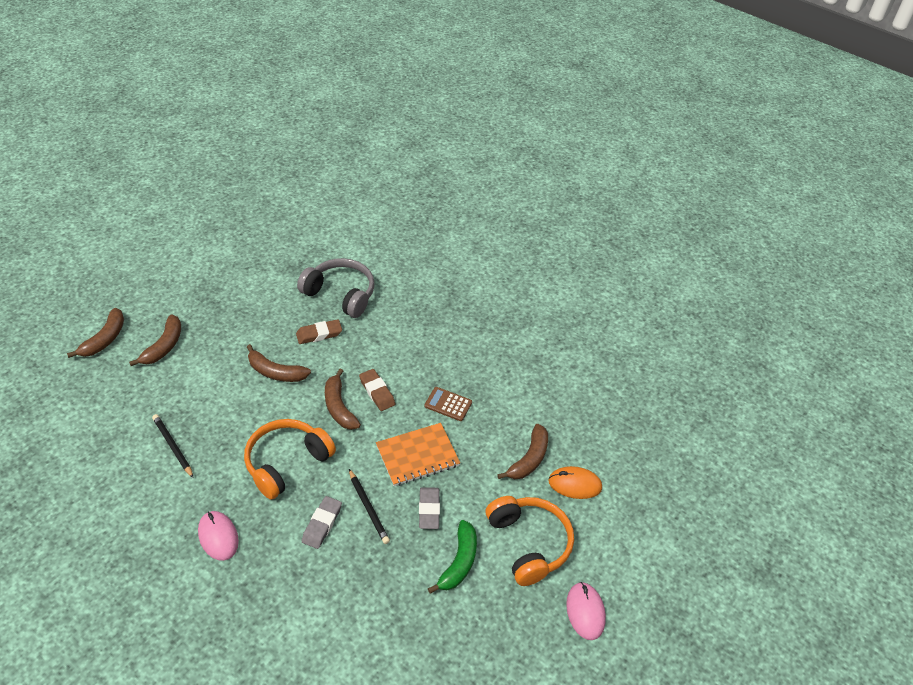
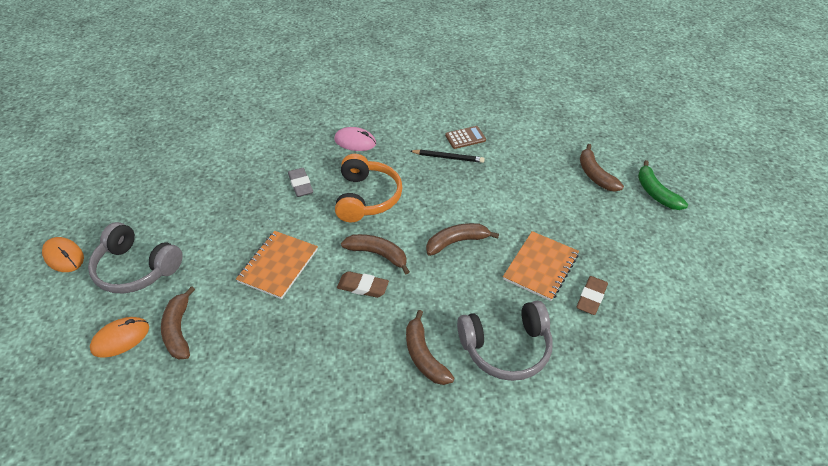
camera: 140 degrees right, 0 degrees up
brown banana [129,314,181,366] -> brown banana moved to [406,310,454,385]
brown eraser [296,319,342,344] -> brown eraser moved to [576,276,608,315]
black pencil [349,469,390,544] -> none
grey eraser [419,487,440,529] -> none
brown calculator [424,387,472,421] -> brown calculator moved to [445,126,486,149]
green banana [428,520,477,594] -> green banana moved to [638,160,688,210]
orange headphones [486,496,574,586] -> grey headphones [88,222,183,294]
pink mouse [566,582,606,640] -> orange mouse [42,237,84,272]
none -> orange notebook [503,231,579,301]

